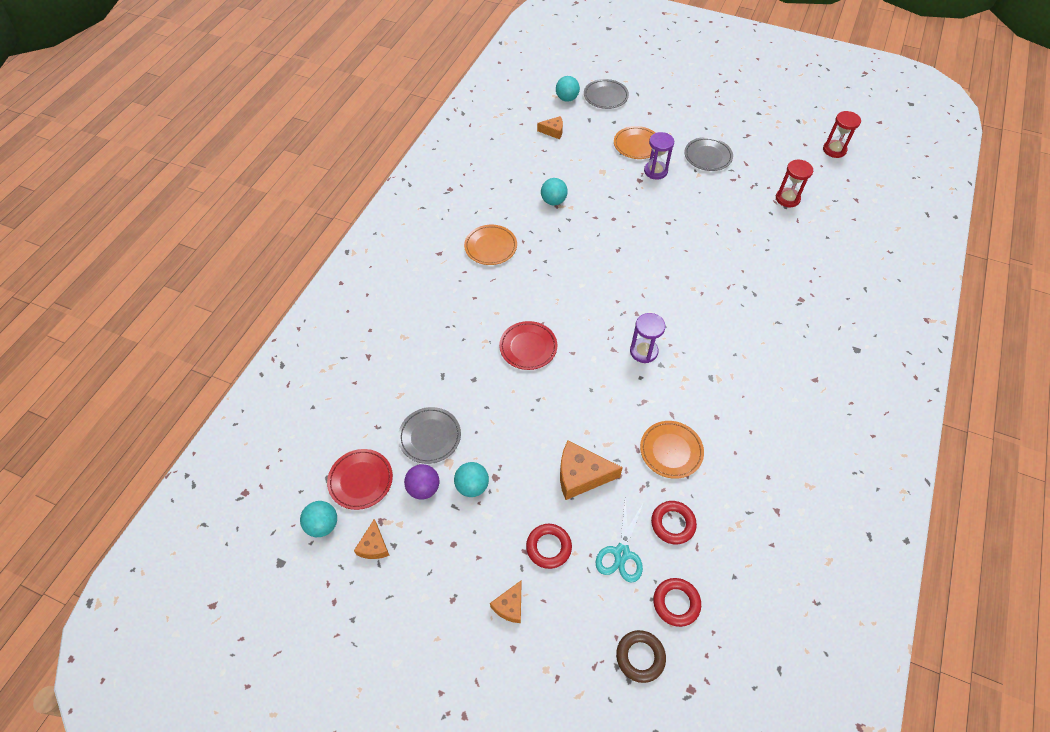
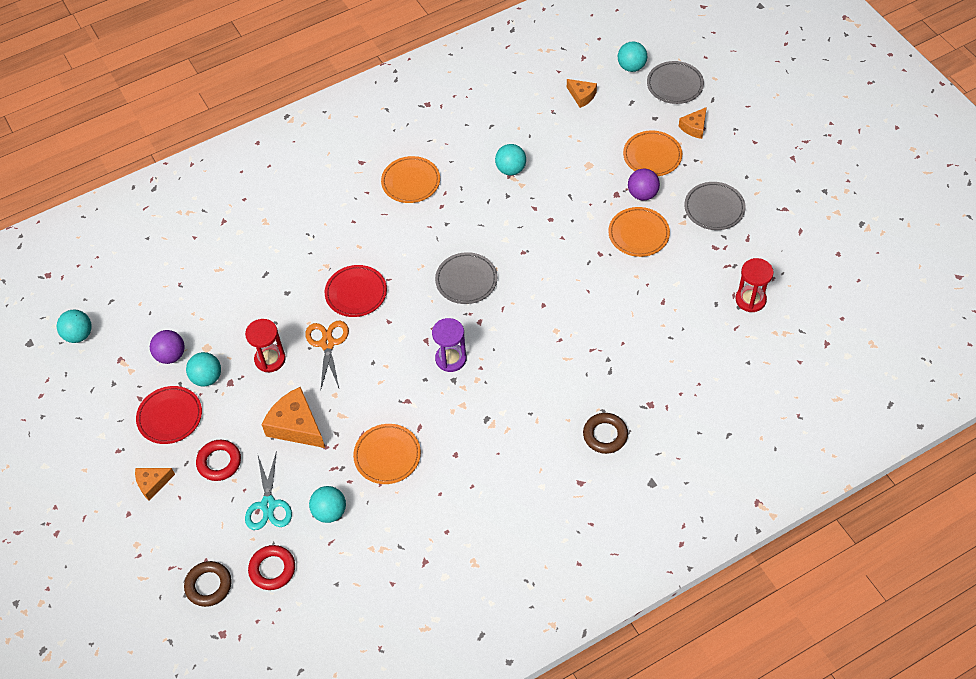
camera: 40 degrees right, 0 degrees up
red plate [327,449,393,510] -> red plate moved to [136,386,202,444]
orange cheese [354,519,390,559] -> orange cheese moved to [678,107,707,139]
grey plate [398,407,461,464] -> grey plate moved to [435,252,497,304]
turquoise scissors [596,500,644,583] -> turquoise scissors turned 60 degrees counterclockwise [245,451,292,530]
purple hourglass [644,132,674,180] -> purple ball [628,169,660,201]
red ring [651,501,697,544] -> turquoise ball [309,486,346,523]
red hourglass [823,111,861,158] -> red hourglass moved to [245,319,286,372]
none -> orange scissors [305,321,349,391]
none -> brown ring [583,413,628,454]
none -> orange plate [608,207,670,257]

